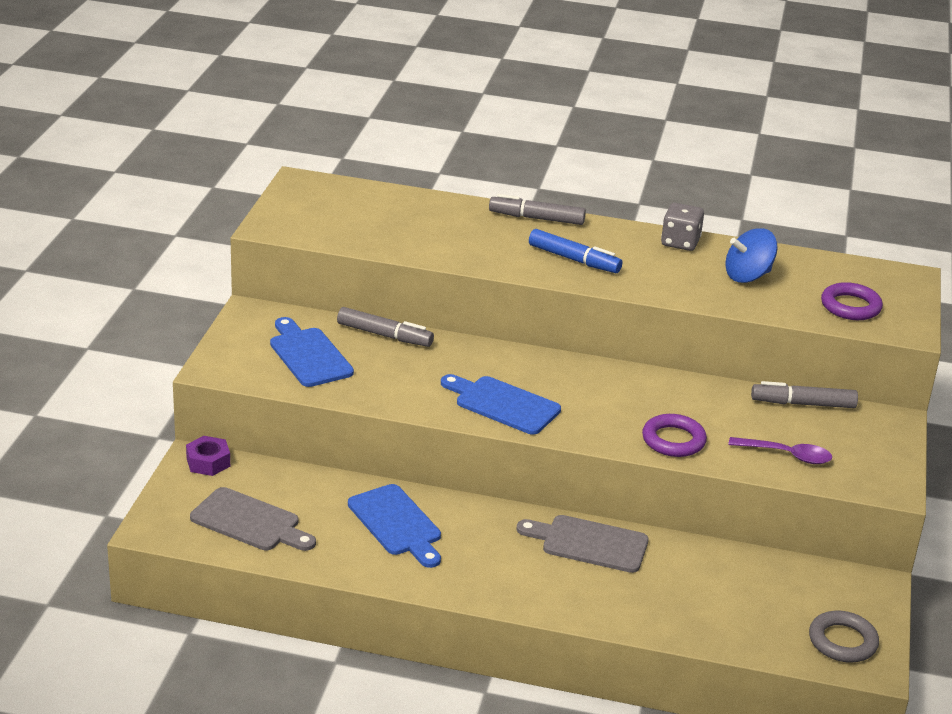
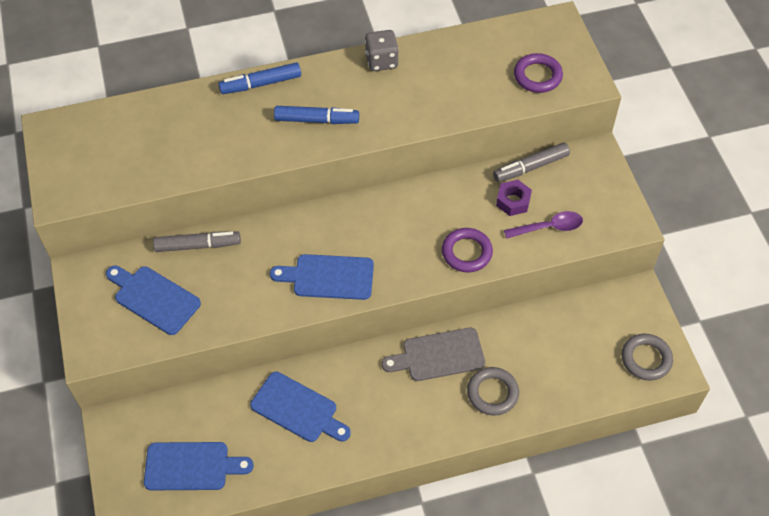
camera: 25 degrees left, 25 degrees up
purple nut [186,436,230,476] -> purple nut moved to [496,180,532,216]
grey cutting board [190,487,316,551] -> blue cutting board [144,442,254,490]
grey marker [489,194,586,225] -> blue marker [218,62,301,94]
blue spinning top [725,228,778,283] -> none
none -> grey ring [467,367,519,416]

